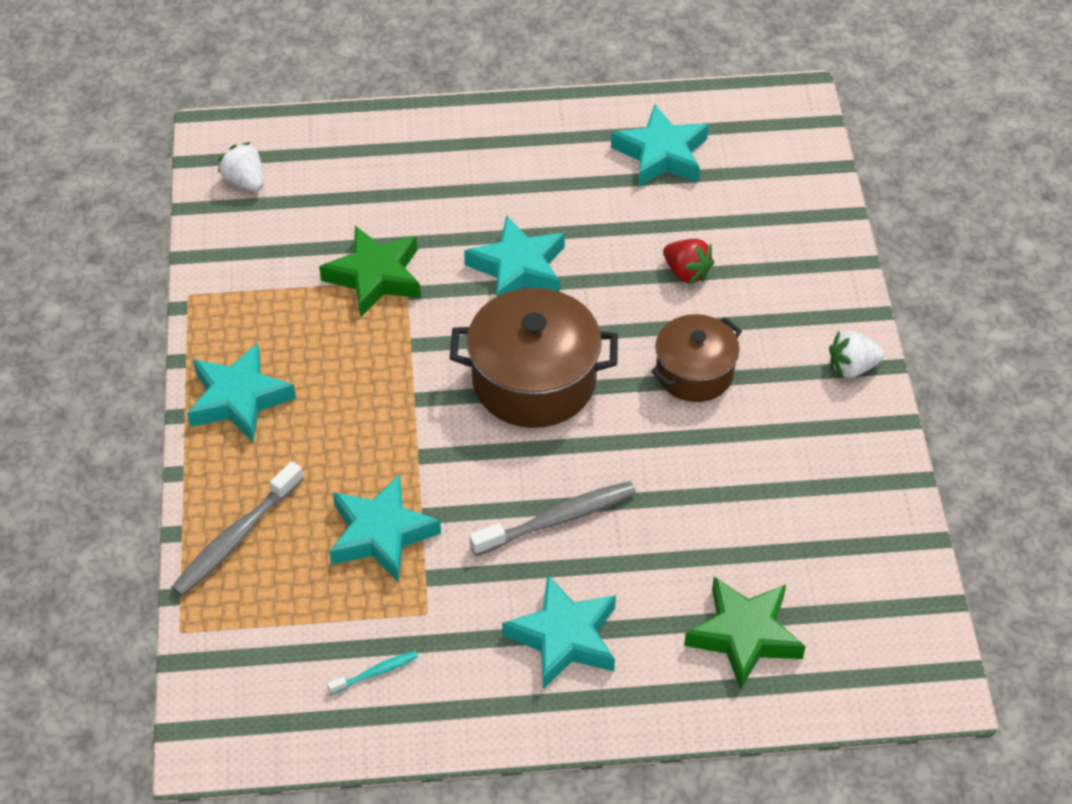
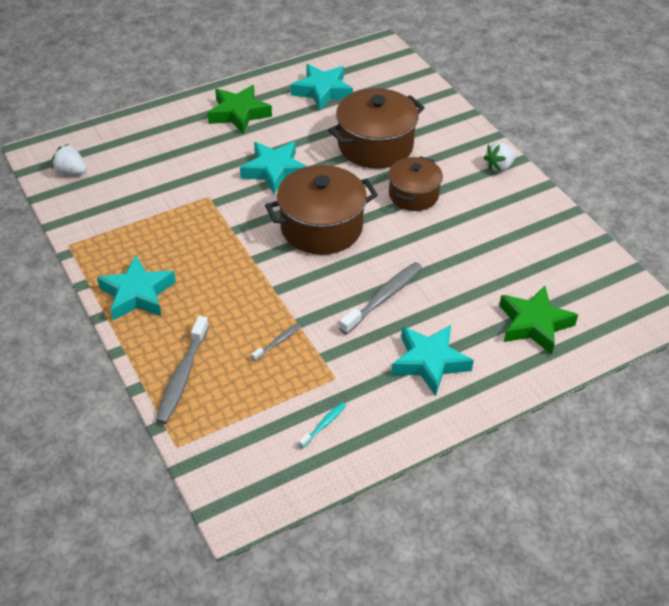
camera: 25 degrees left, 5 degrees down
green star [319,226,421,317] -> green star moved to [208,85,272,134]
turquoise star [329,474,441,582] -> grey toothbrush [251,323,301,361]
red strawberry [663,239,714,285] -> brown pot [328,88,425,169]

